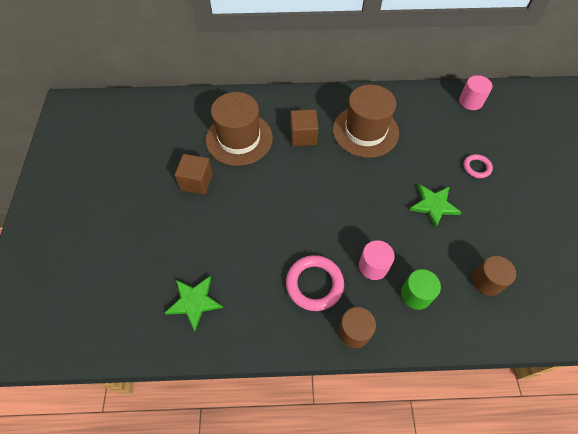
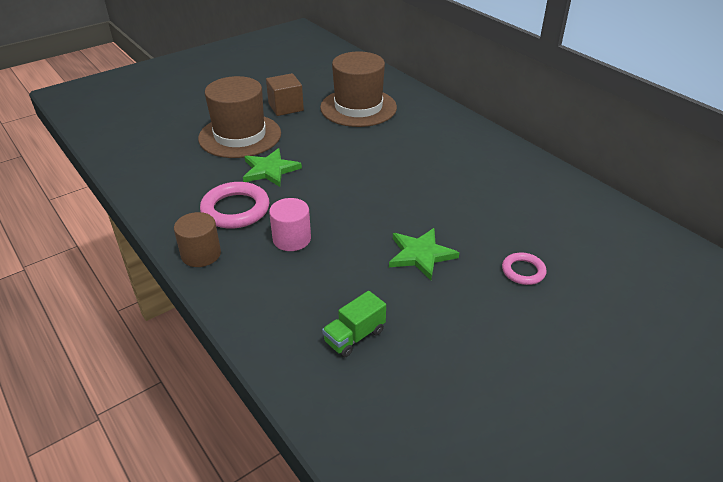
camera: 55 degrees right, 20 degrees down
green star [165,276,223,331] -> green star moved to [243,148,302,187]
brown cube [291,110,318,146] -> none
brown hat [333,85,399,158] -> brown hat moved to [198,76,281,158]
green cylinder [401,269,441,310] -> none
pink cylinder [459,75,492,110] -> none
brown cylinder [472,256,516,296] -> green truck [322,291,386,357]

